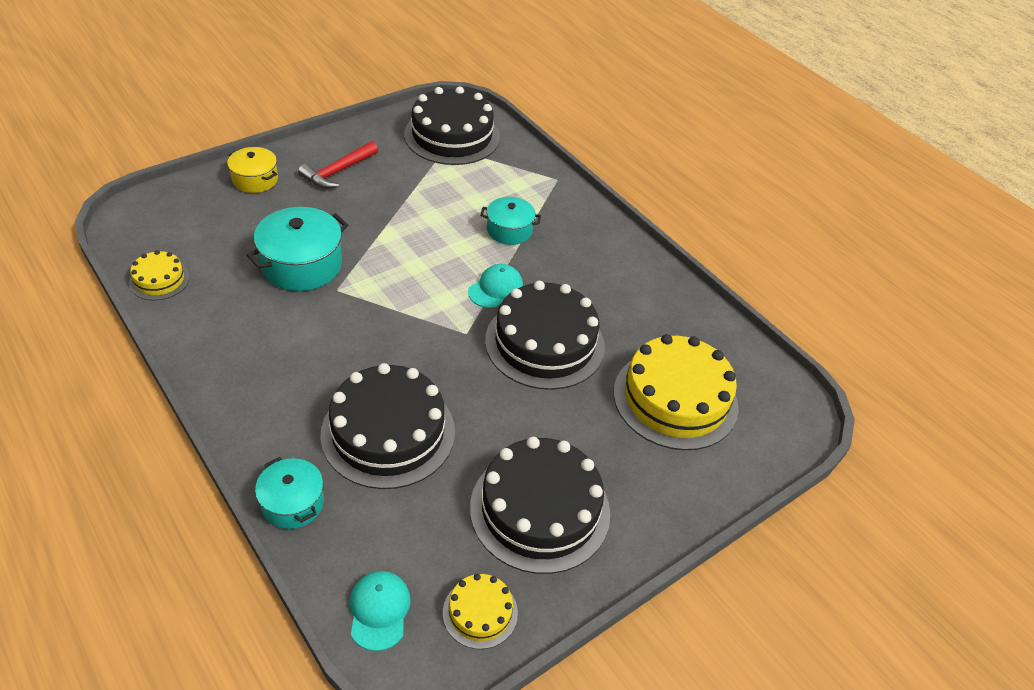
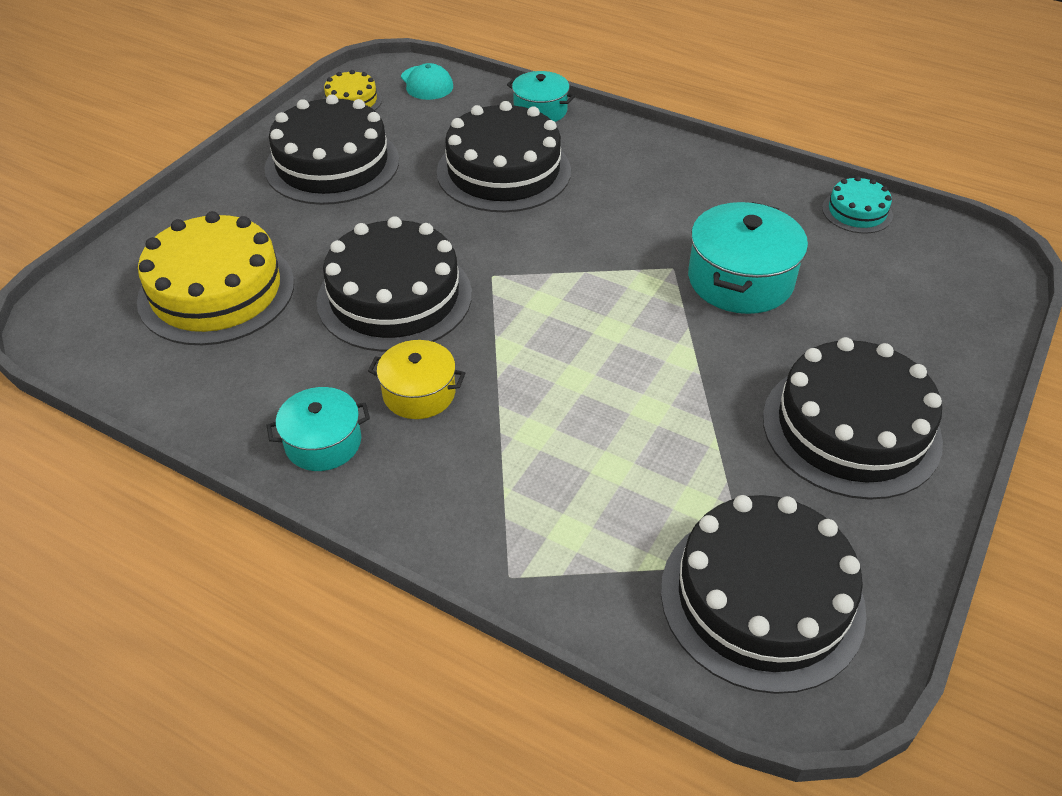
camera: 160 degrees right, 0 degrees up
yellow cake [129,250,190,300] -> turquoise cake [822,176,893,233]
yellow pot [227,147,278,193] -> yellow pot moved to [368,340,465,419]
red hammer [298,141,378,189] -> black cake [763,337,943,500]
turquoise cap [468,264,523,308] -> none
turquoise pot [480,197,541,245] -> turquoise pot moved to [267,387,370,471]

